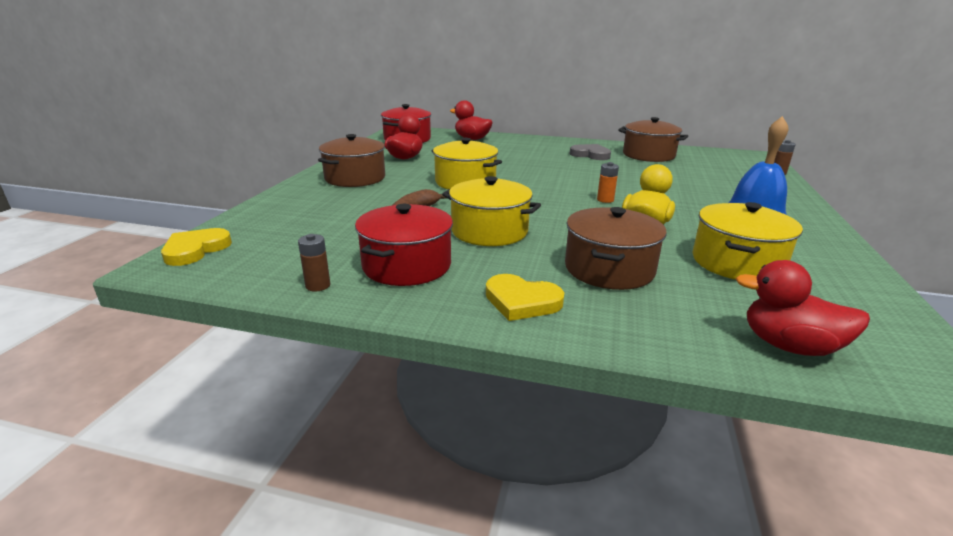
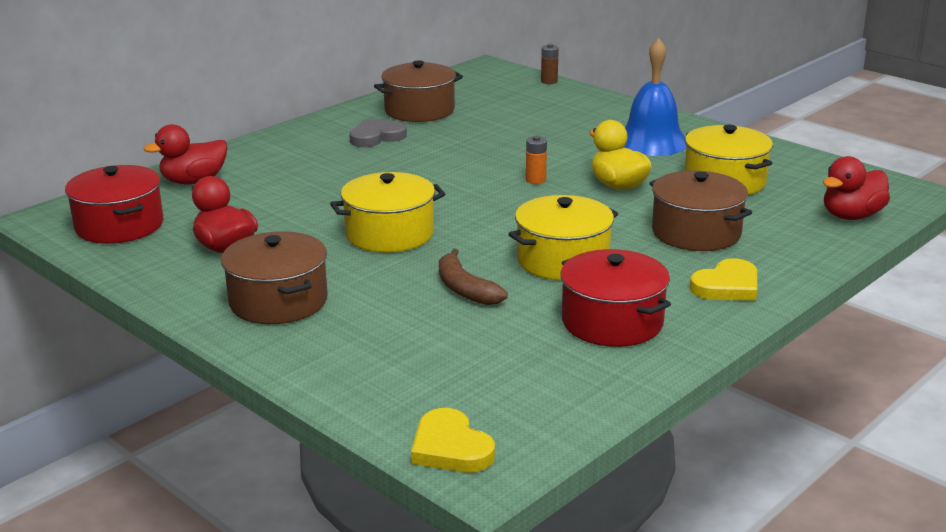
camera: 60 degrees left, 0 degrees up
brown battery [298,234,330,292] -> none

